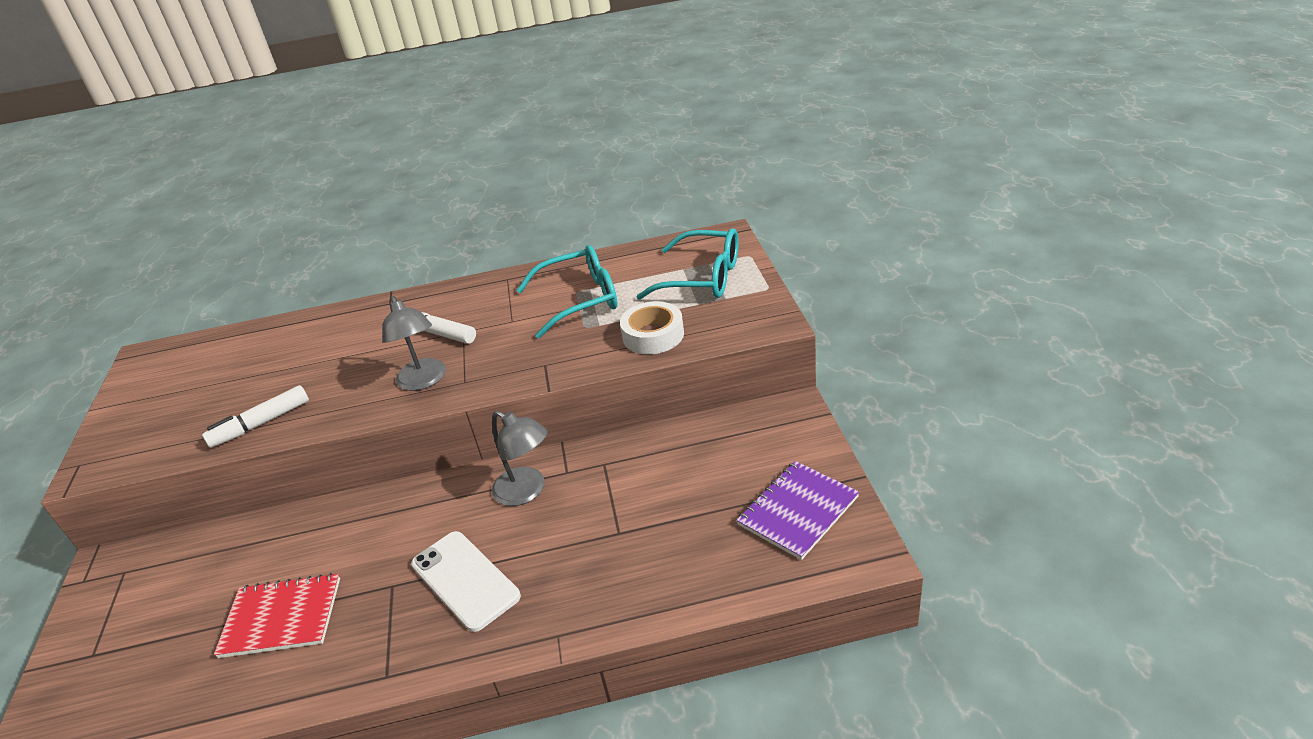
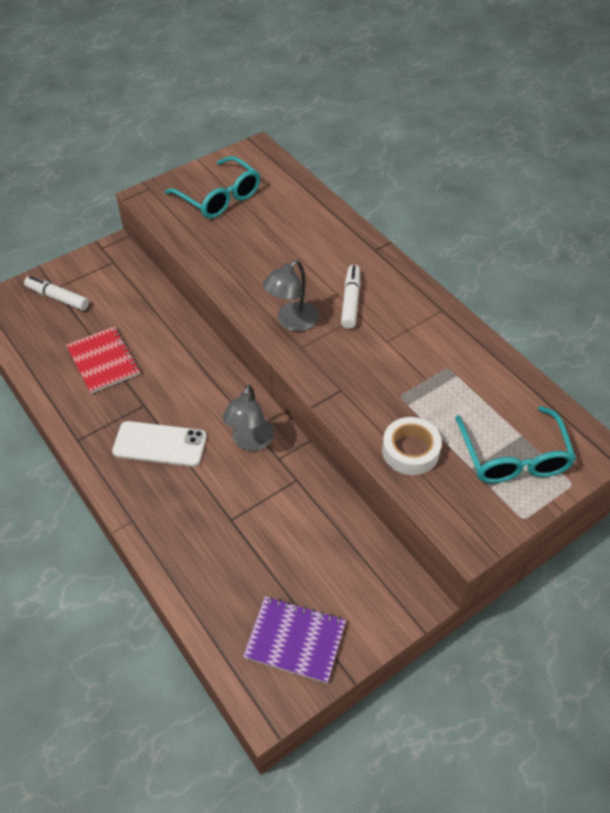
camera: 60 degrees right, 15 degrees up
white marker [202,385,309,448] -> white marker moved to [24,276,89,311]
white phone [411,531,521,632] -> white phone turned 75 degrees clockwise [112,421,207,467]
turquoise glasses [517,245,618,339] -> turquoise glasses moved to [165,156,260,219]

